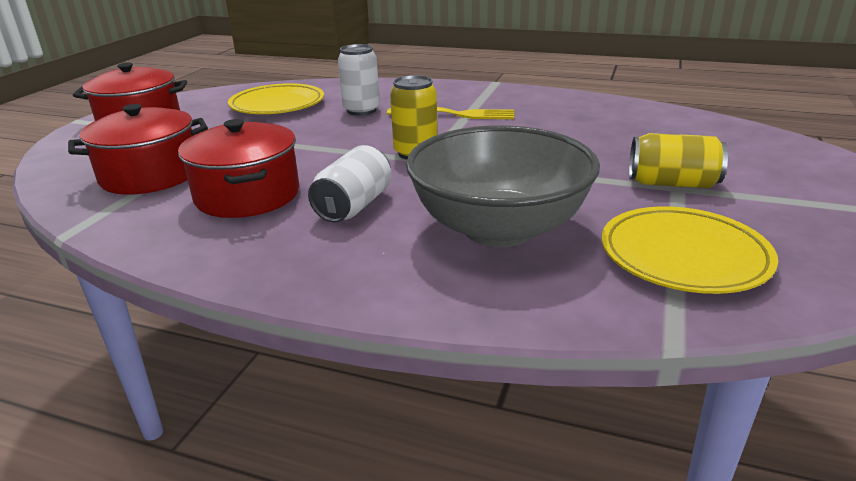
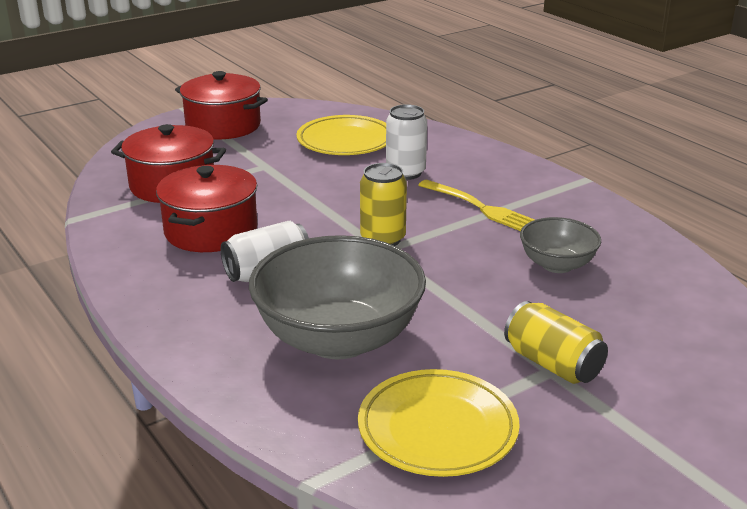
camera: 35 degrees right, 0 degrees up
none -> grey bowl [520,217,601,273]

